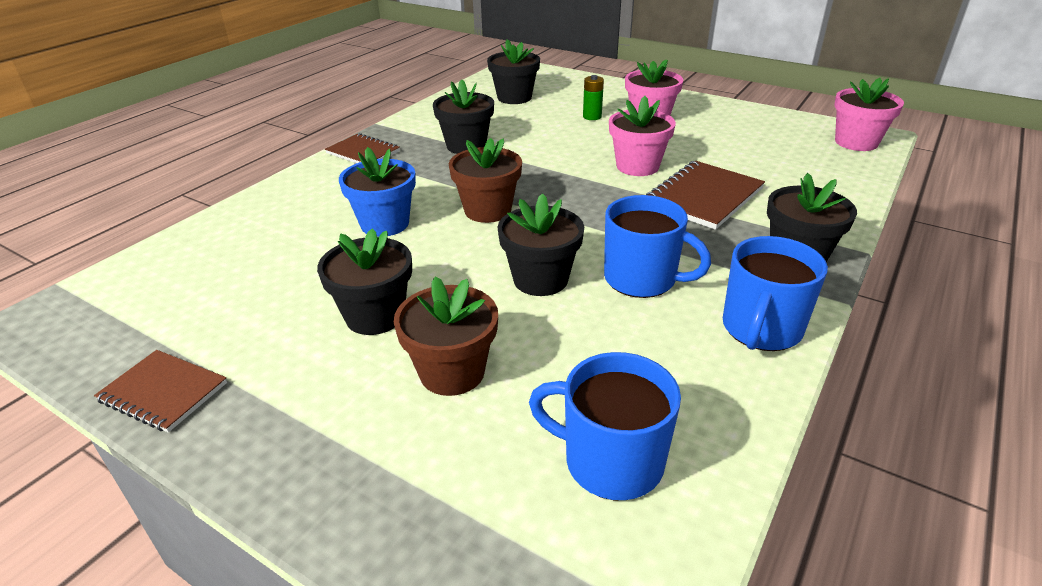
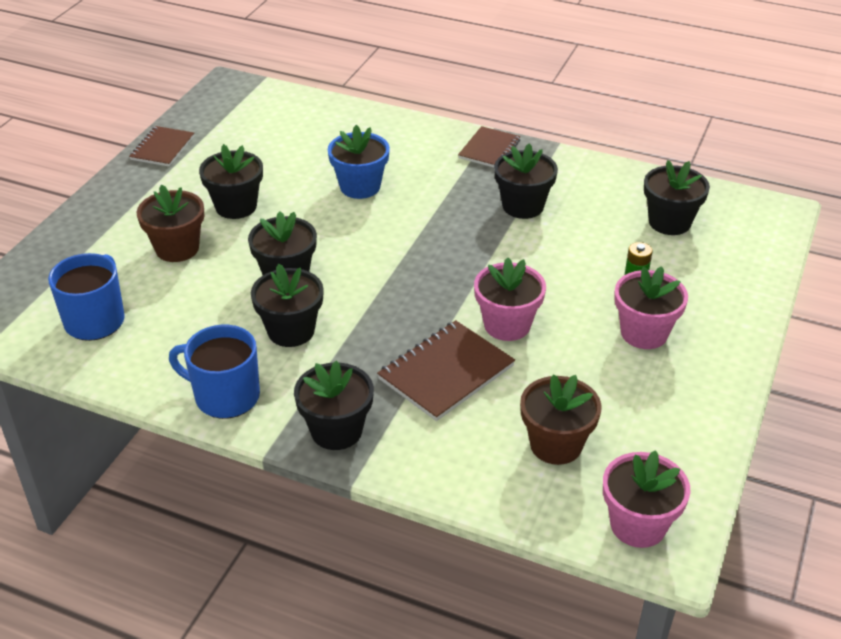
camera: 80 degrees right, 5 degrees up
brown flower pot [449,138,522,223] -> brown flower pot moved to [520,374,601,465]
blue mug [604,195,711,298] -> black flower pot [251,264,324,347]
brown notebook [646,161,765,230] -> brown notebook turned 75 degrees counterclockwise [377,320,515,421]

